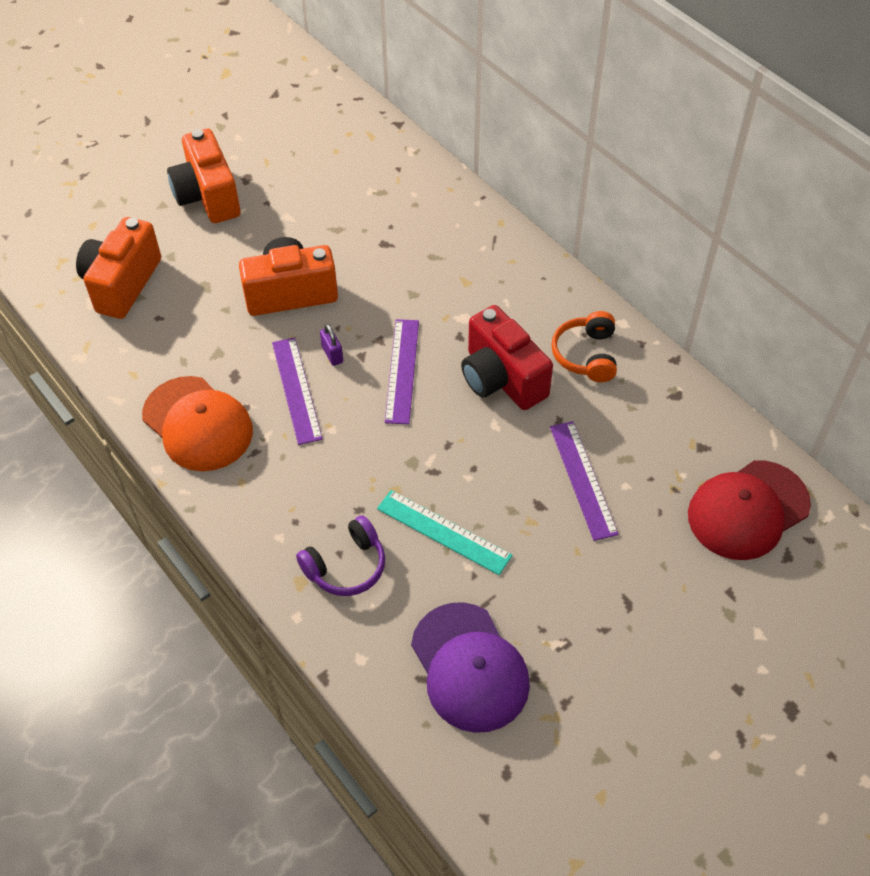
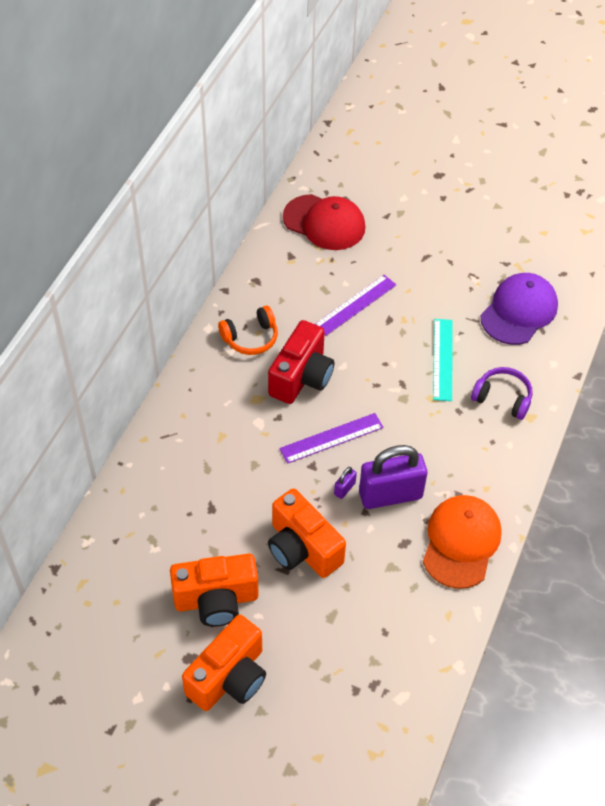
camera: 120 degrees left, 0 degrees up
orange camera [76,217,161,319] -> orange camera moved to [170,554,259,627]
purple ruler [272,337,323,445] -> purple padlock [359,445,427,509]

